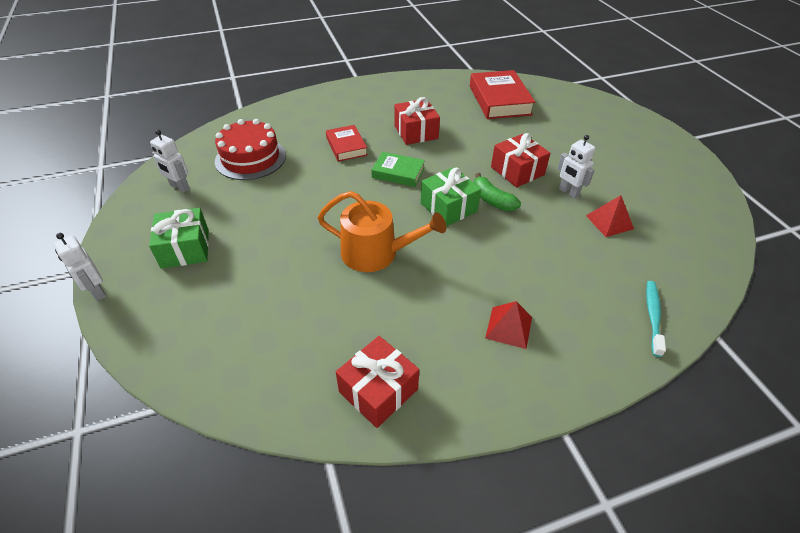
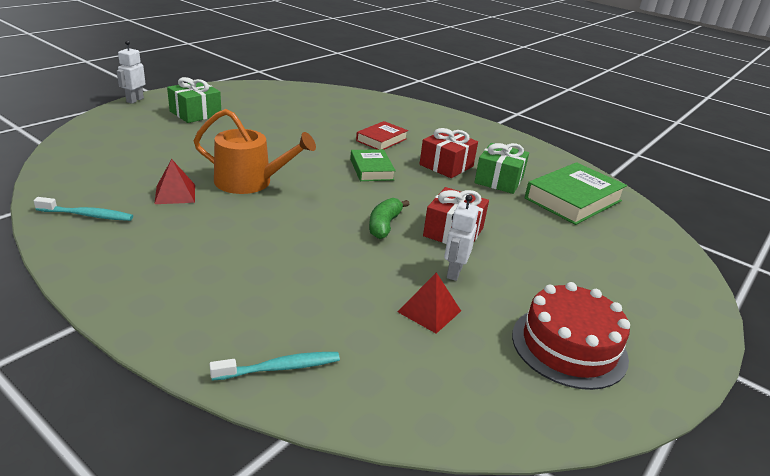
camera: 55 degrees right, 15 degrees down
white robot [150,130,190,193] -> none
red cake [215,119,286,180] -> red cake moved to [512,282,630,390]
orange watering can [317,191,446,272] -> orange watering can turned 60 degrees counterclockwise [193,109,316,194]
red gift [336,336,419,428] -> turquoise toothbrush [34,197,133,221]
green gift [420,167,481,226] -> green gift moved to [474,143,529,194]
red book [470,70,535,119] -> green book [525,162,627,225]
red pyramid [485,301,532,349] -> red pyramid moved to [154,159,195,204]

